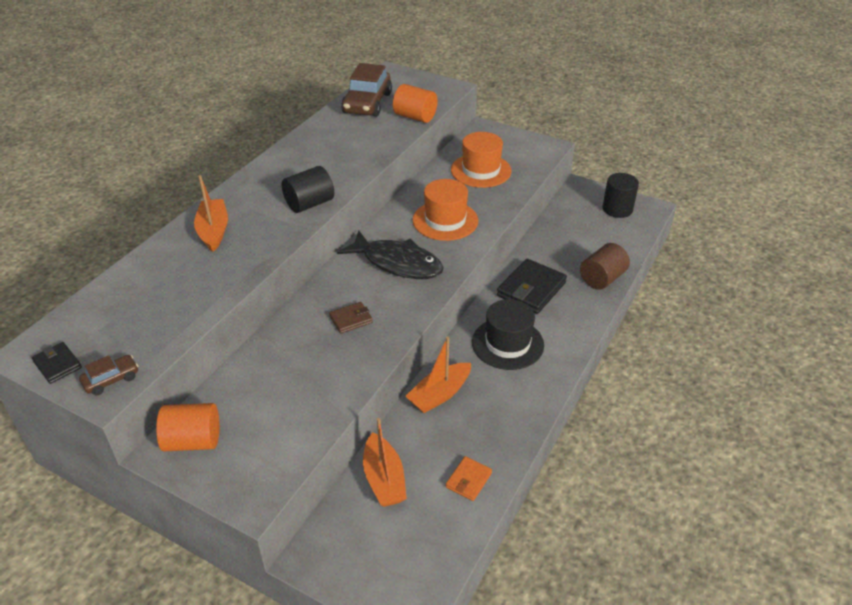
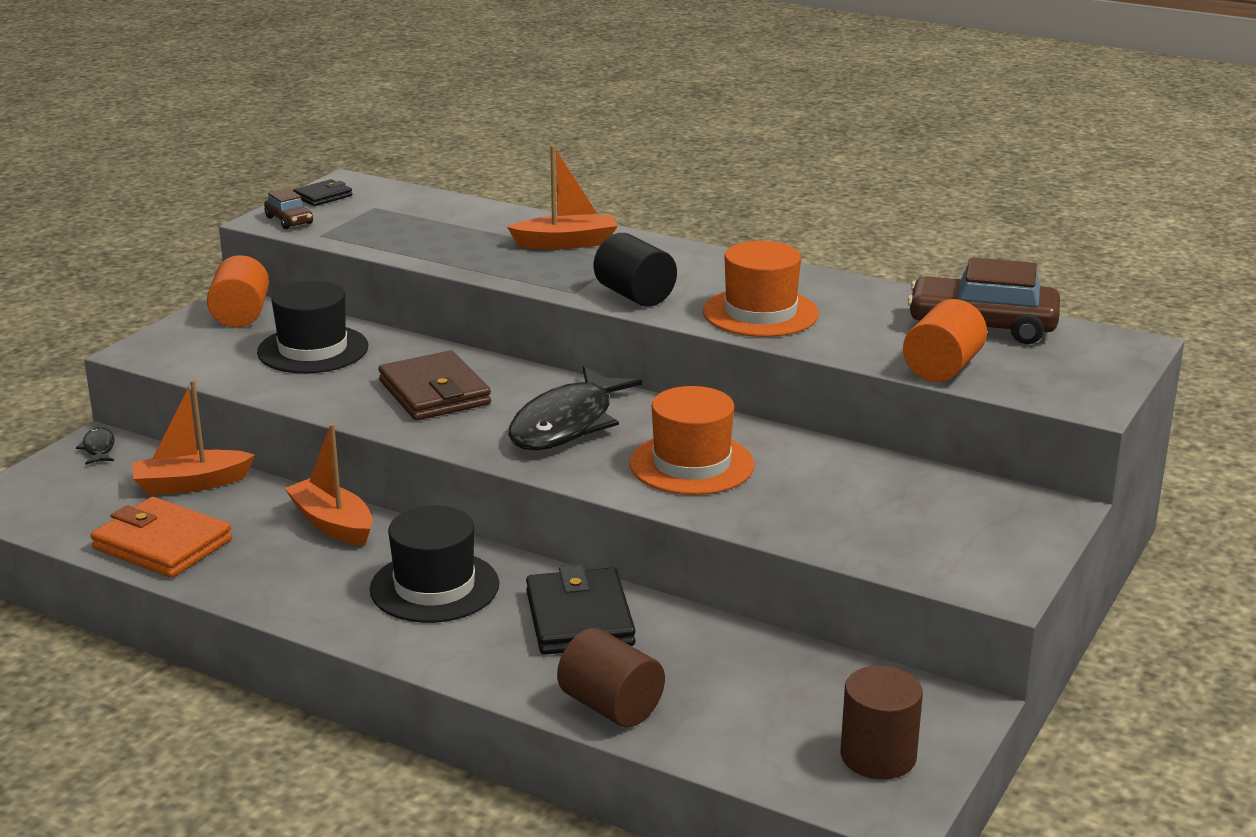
camera: 90 degrees right, 15 degrees down
brown wallet [329,302,373,334] -> brown wallet [378,351,491,420], size x1.88
orange wallet [446,456,492,501] -> orange wallet [90,497,232,578], size x1.88
orange hat [451,132,512,188] -> orange hat moved to [703,241,819,337]
black wallet [497,259,567,314] -> black wallet turned 45 degrees clockwise [526,565,636,655]
black cylinder [602,173,639,218] -> brown cylinder [841,666,923,779]
none -> black fish [76,427,115,465]
none -> black hat [257,281,368,373]

